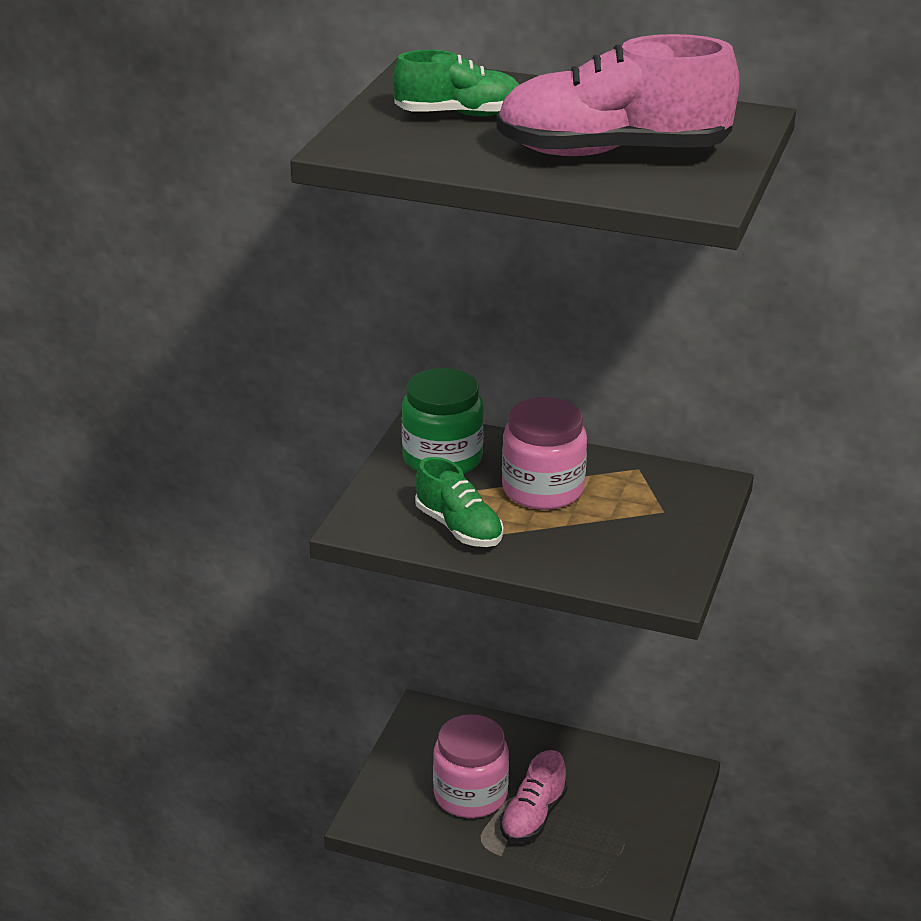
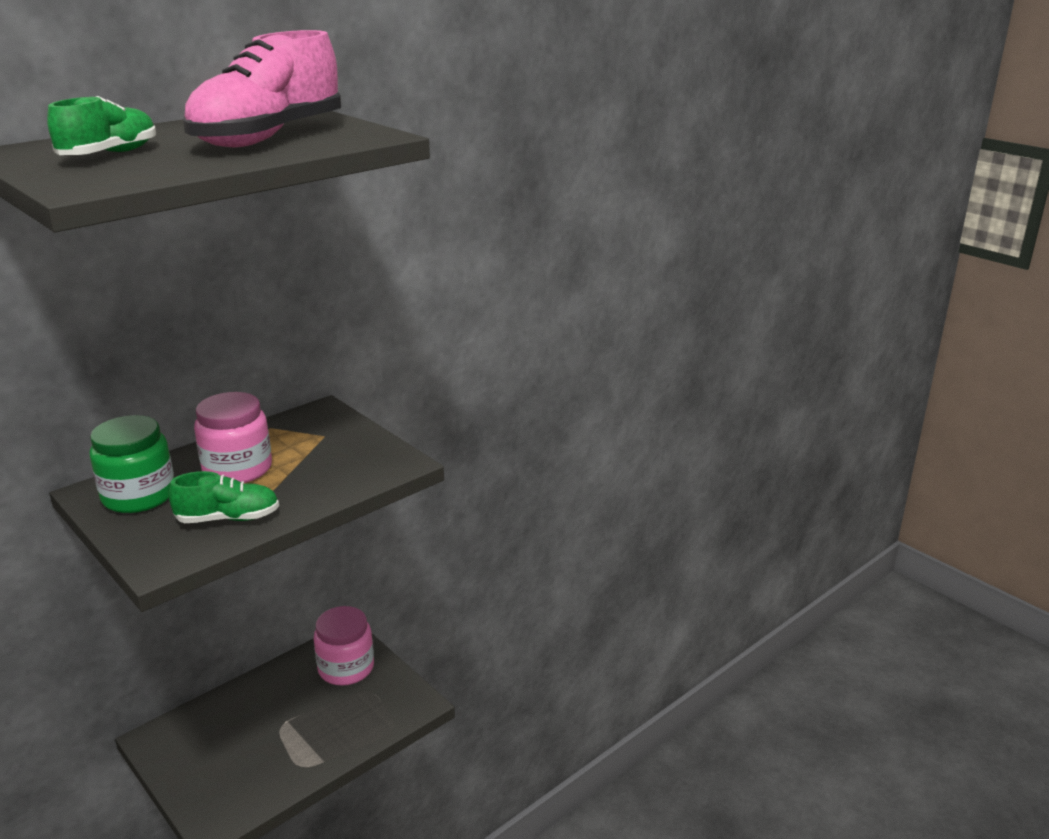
camera: 60 degrees left, 5 degrees down
pink jar [433,714,509,818] -> pink jar moved to [314,606,374,686]
pink shoe [500,750,567,843] -> none

